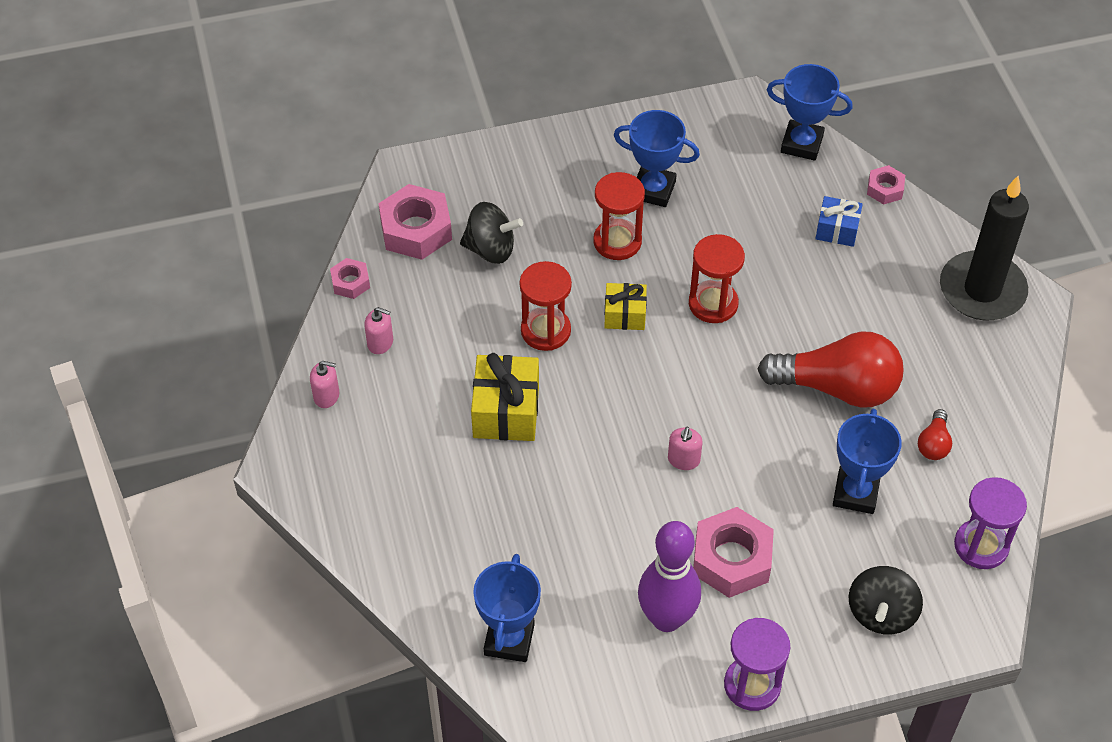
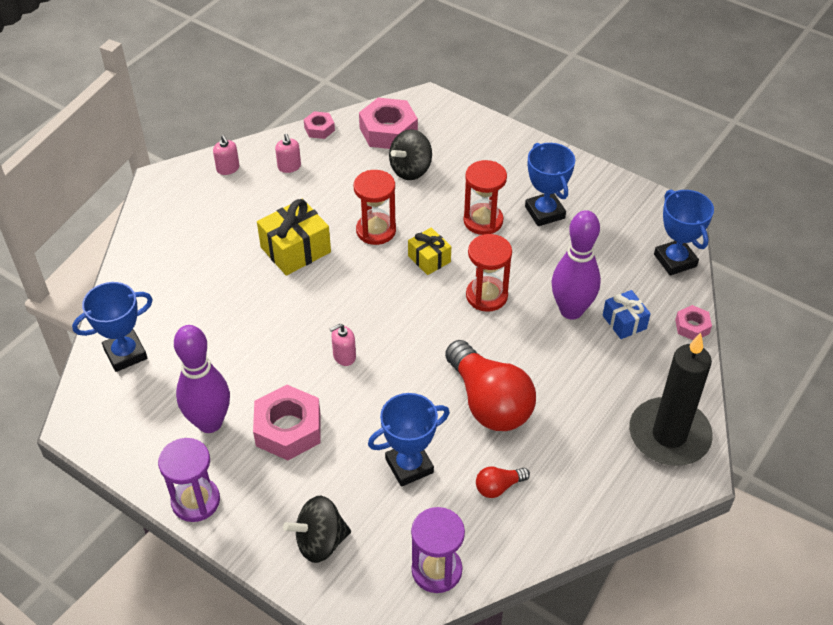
camera: 50 degrees right, 5 degrees down
black spinning top [460,202,523,264] -> black spinning top turned 75 degrees clockwise [389,129,432,180]
none -> purple bowling pin [551,210,601,319]

